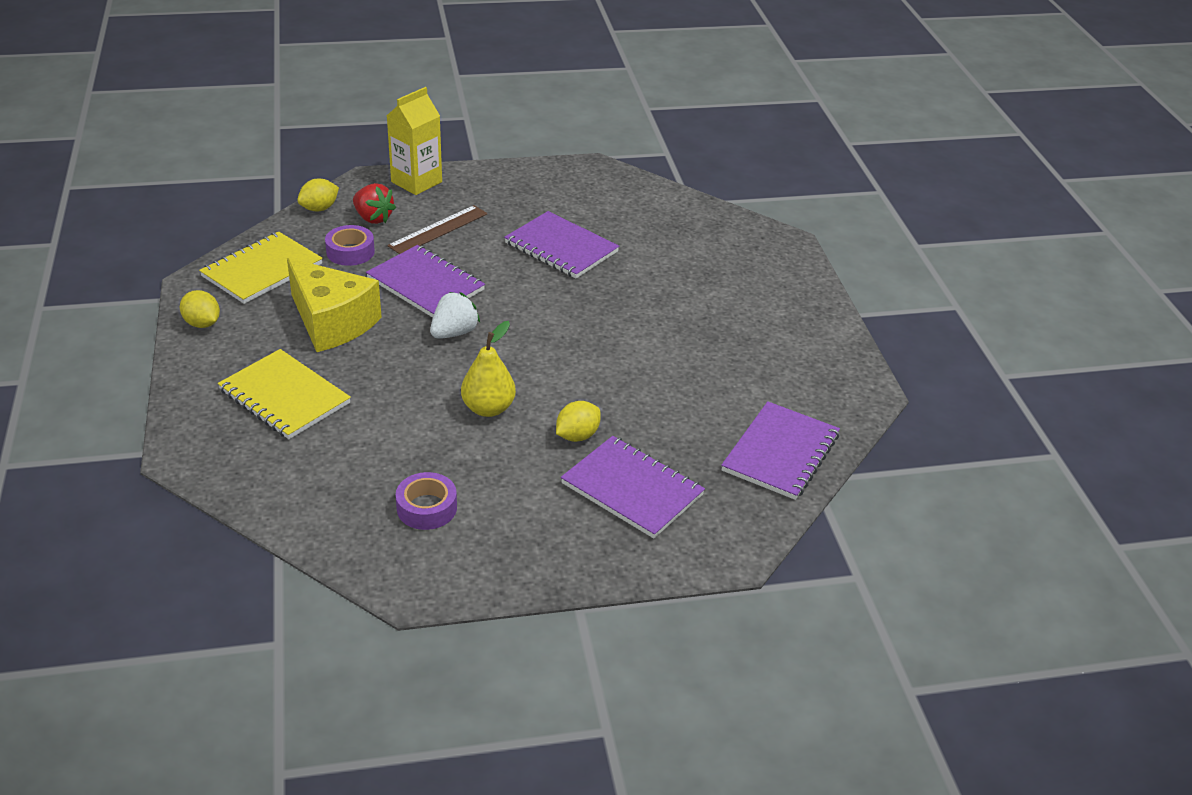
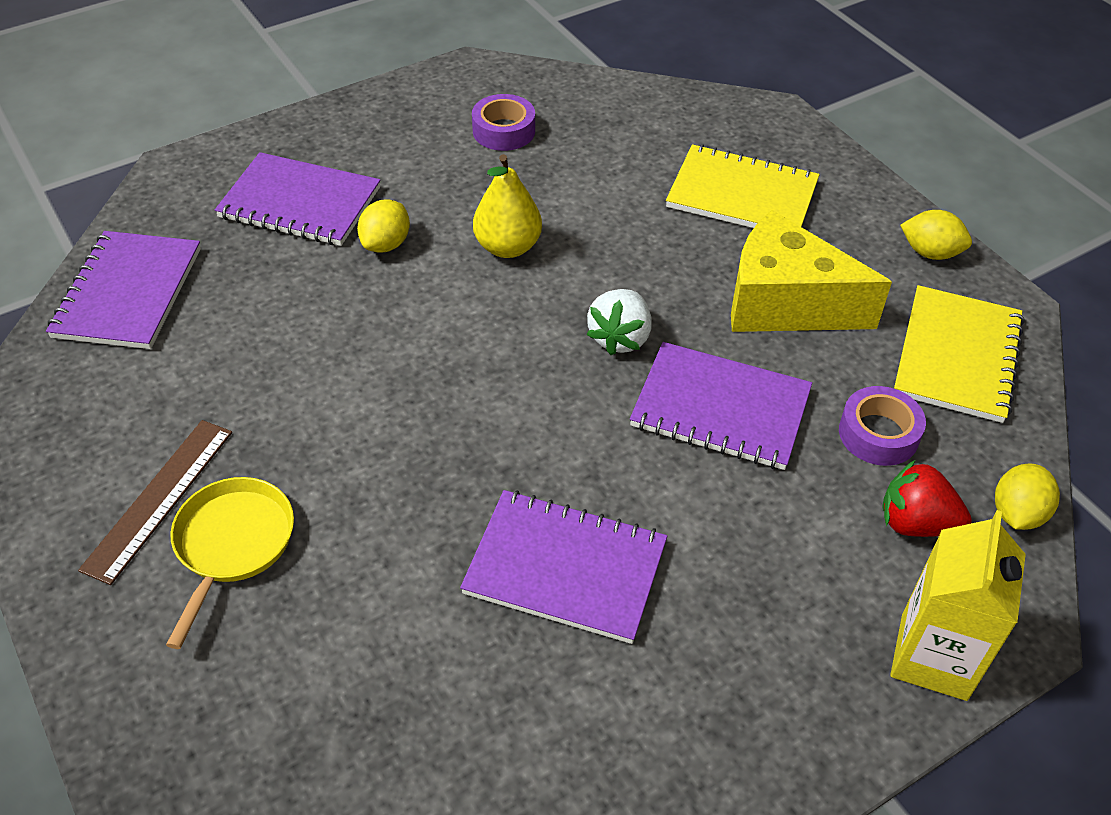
camera: 160 degrees right, 10 degrees up
brown ruler [387,205,487,254] -> brown ruler moved to [78,420,232,585]
none -> yellow pan [166,477,294,649]

